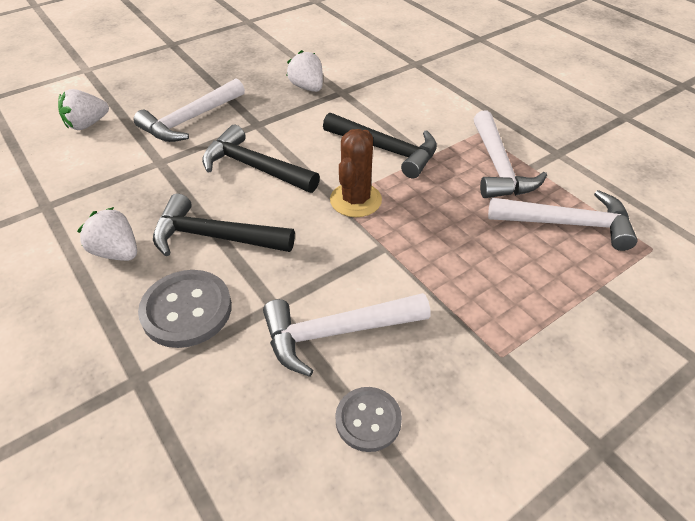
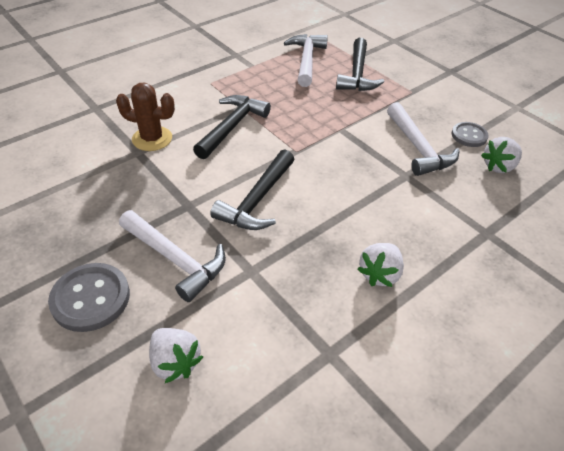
camera: 95 degrees left, 0 degrees up
grey button [138,270,232,348] -> grey button moved to [48,263,130,332]
black hammer [153,193,295,256] -> black hammer moved to [336,38,385,91]
white strawberry [286,50,323,92] -> white strawberry moved to [481,137,522,173]
brown cactus [330,129,382,217] -> brown cactus moved to [116,83,175,151]
white hammer [474,110,547,198] -> none

